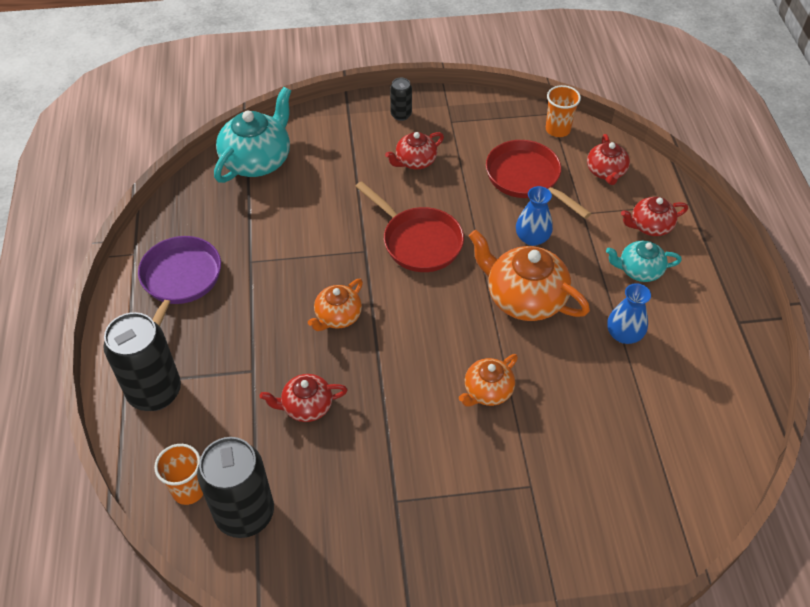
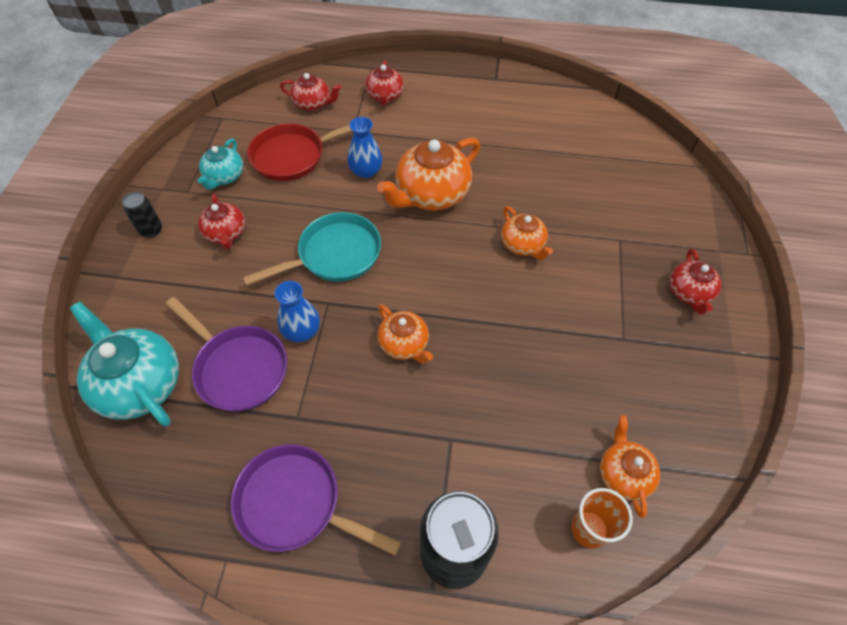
camera: 75 degrees left, 5 degrees up
black can [197,437,274,538] -> orange teapot [600,415,660,518]
red teapot [260,374,347,422] -> red teapot moved to [670,248,721,314]
red pan [355,181,464,272] -> turquoise pan [243,212,381,286]
orange cup [546,85,581,137] -> none
turquoise teapot [606,241,682,282] -> turquoise teapot moved to [197,139,243,190]
blue vase [607,283,651,344] -> blue vase moved to [275,281,320,342]
none -> purple pan [166,297,287,412]

